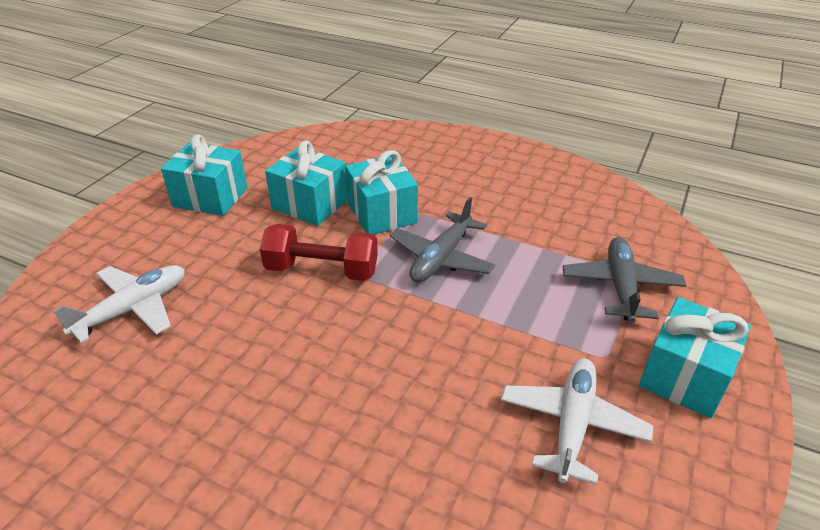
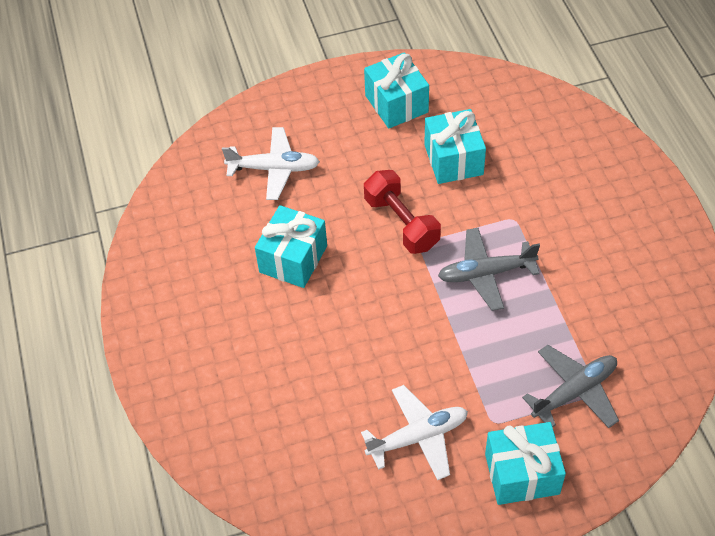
camera: 50 degrees right, 15 degrees up
turquoise gift [345,150,418,234] -> turquoise gift moved to [255,205,327,288]

